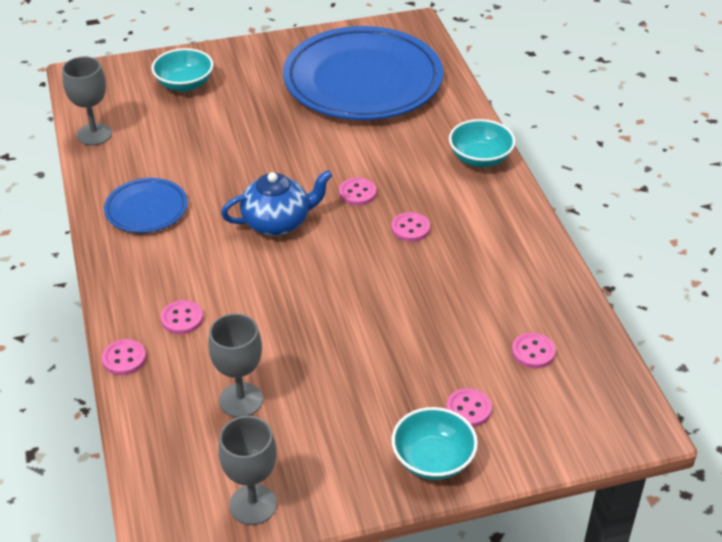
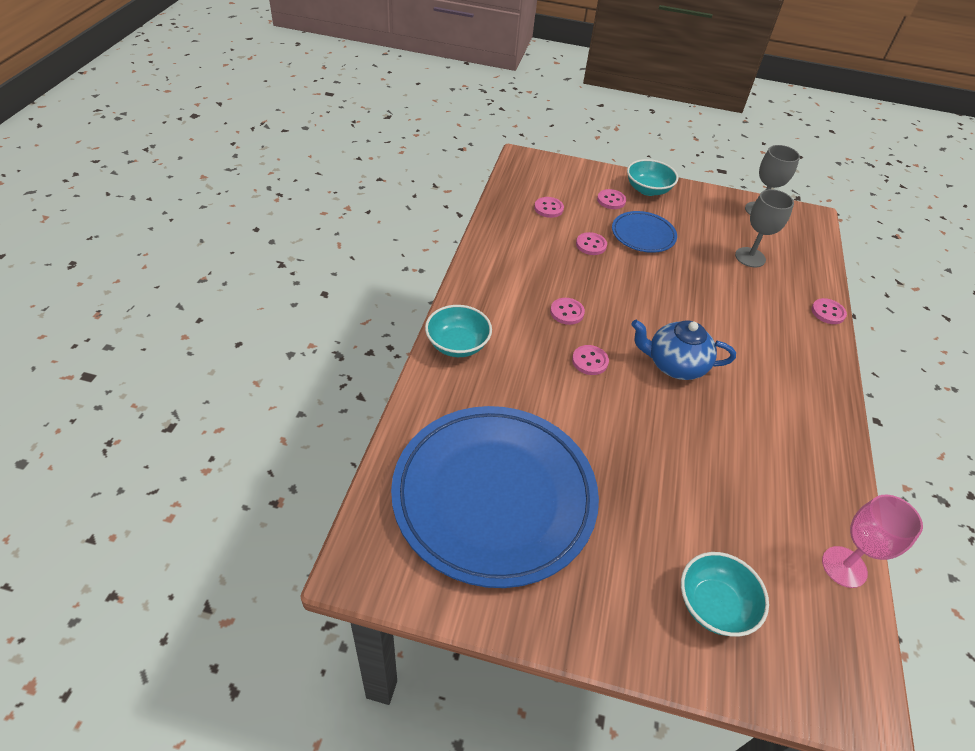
camera: 155 degrees left, 5 degrees up
grey goblet [62,57,112,145] -> pink goblet [822,495,923,588]
blue plate [104,178,188,233] -> blue plate moved to [612,211,677,253]
pink button [161,300,203,334] -> pink button moved to [576,232,607,255]

